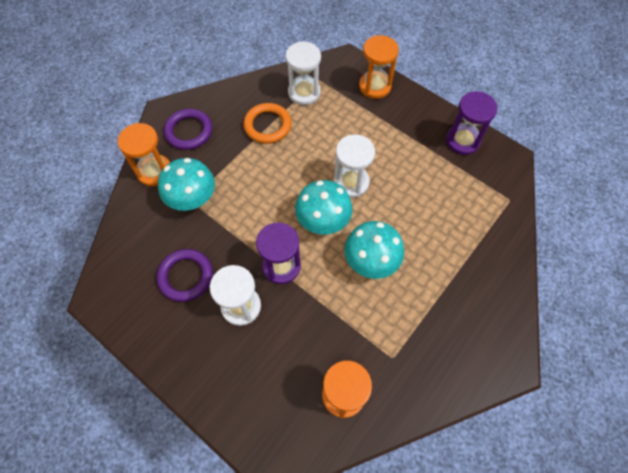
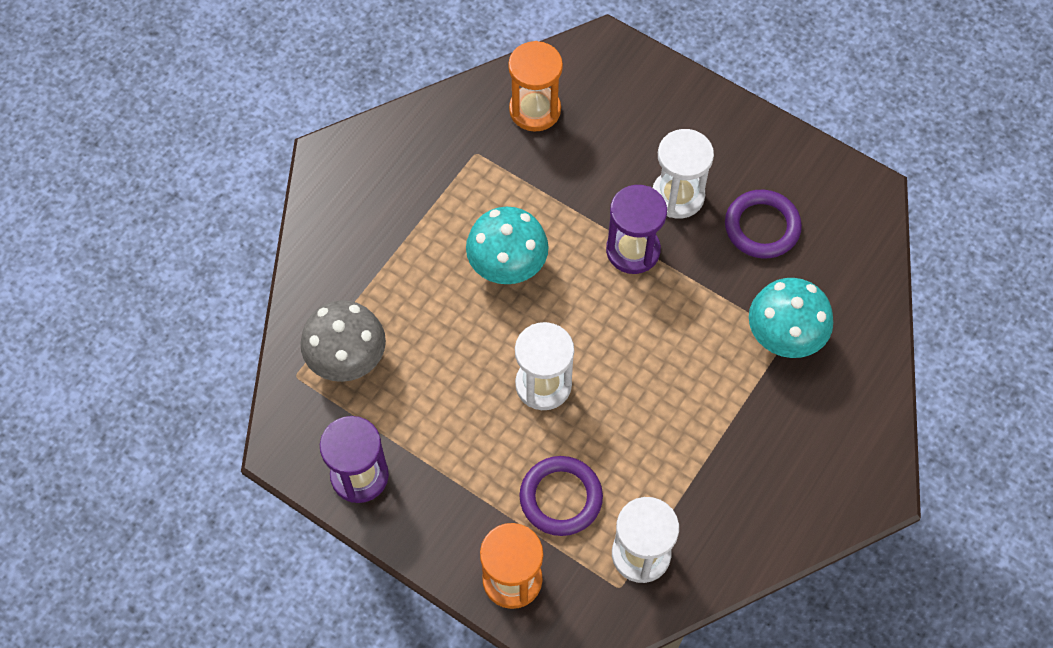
camera: 175 degrees right, 0 degrees up
orange hourglass [118,123,170,186] -> none
purple ring [164,109,212,150] -> purple ring moved to [519,456,603,536]
orange ring [243,103,292,144] -> none
turquoise mushroom [295,180,353,235] -> none
none -> grey mushroom [300,300,386,382]

